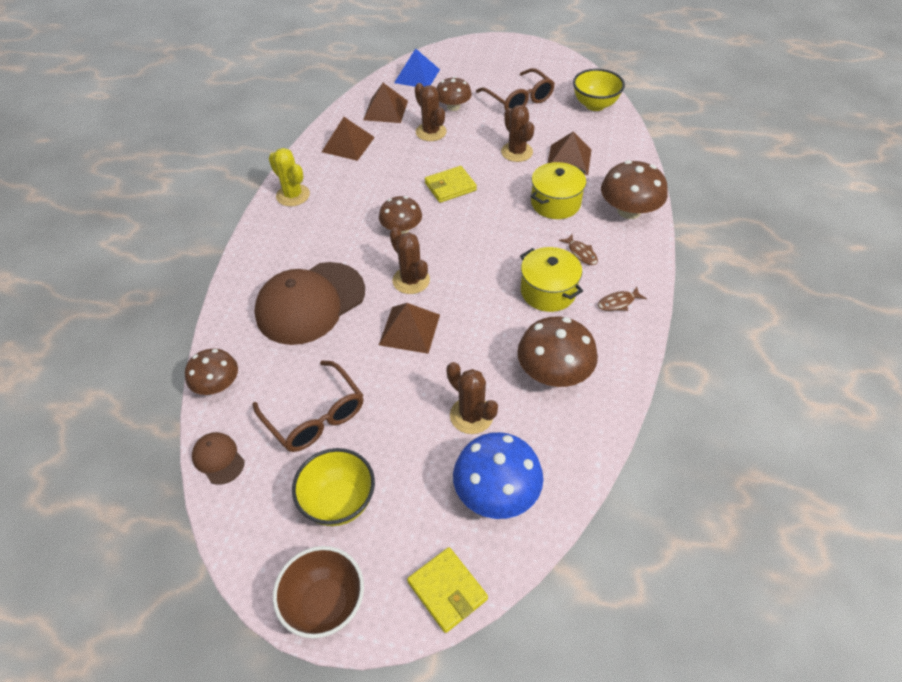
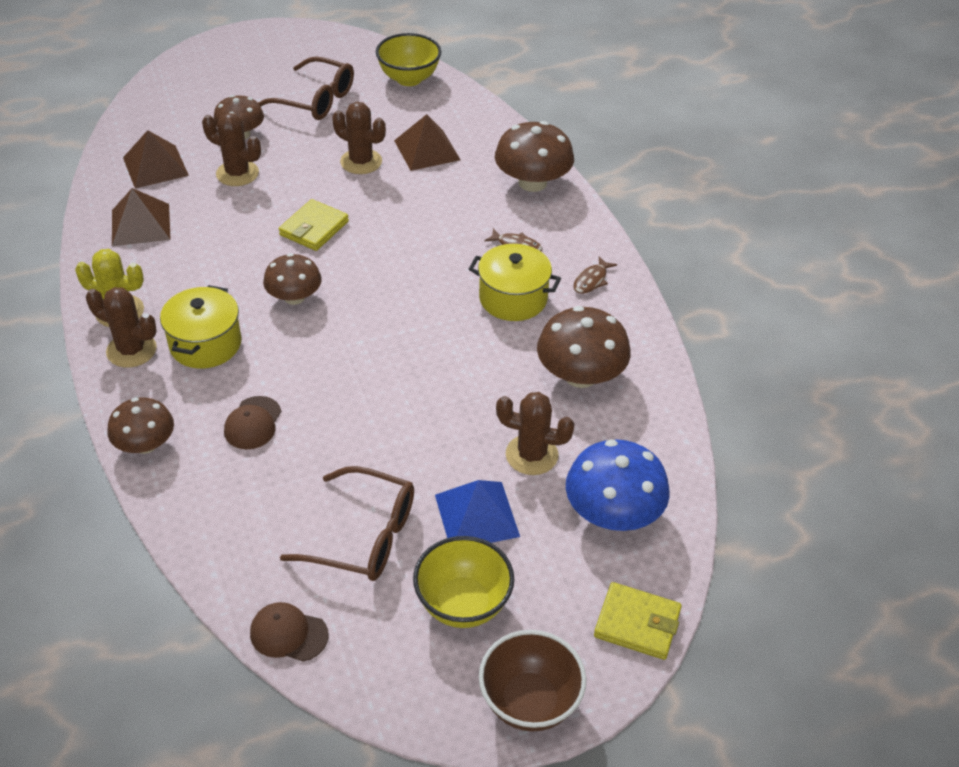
camera: 35 degrees left, 5 degrees down
brown mushroom [185,348,238,395] -> brown mushroom moved to [107,397,174,454]
brown cap [255,262,365,345] -> brown cap [224,396,281,449], size x0.44
brown pyramid [379,303,440,354] -> none
brown cactus [390,227,430,294] -> brown cactus moved to [86,287,157,368]
blue pyramid [394,48,440,87] -> blue pyramid moved to [435,480,520,543]
yellow pot [531,162,586,219] -> yellow pot moved to [160,285,241,369]

